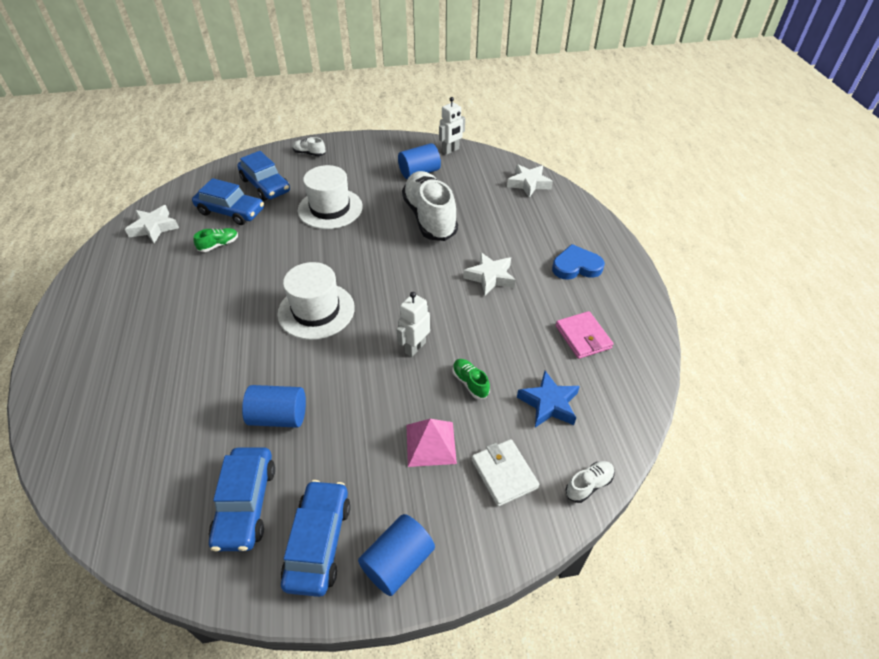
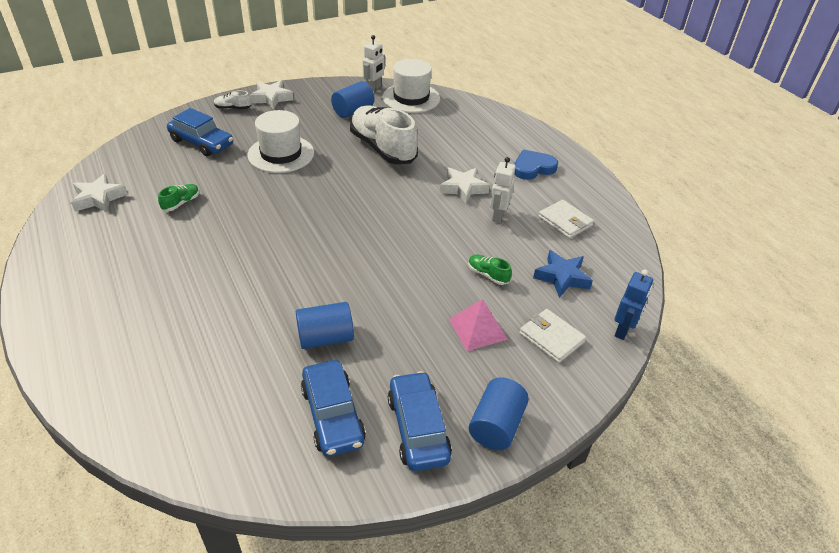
camera: 20 degrees left, 5 degrees down
blue car [192,178,264,225] -> none
white hat [277,262,355,340] -> white hat moved to [383,59,440,113]
white robot [396,292,430,357] -> white robot moved to [490,157,516,223]
white star [507,164,553,198] -> white star moved to [250,80,293,110]
pink wallet [556,311,613,359] -> white wallet [538,200,594,239]
white shoe [565,461,614,503] -> blue robot [614,269,653,340]

